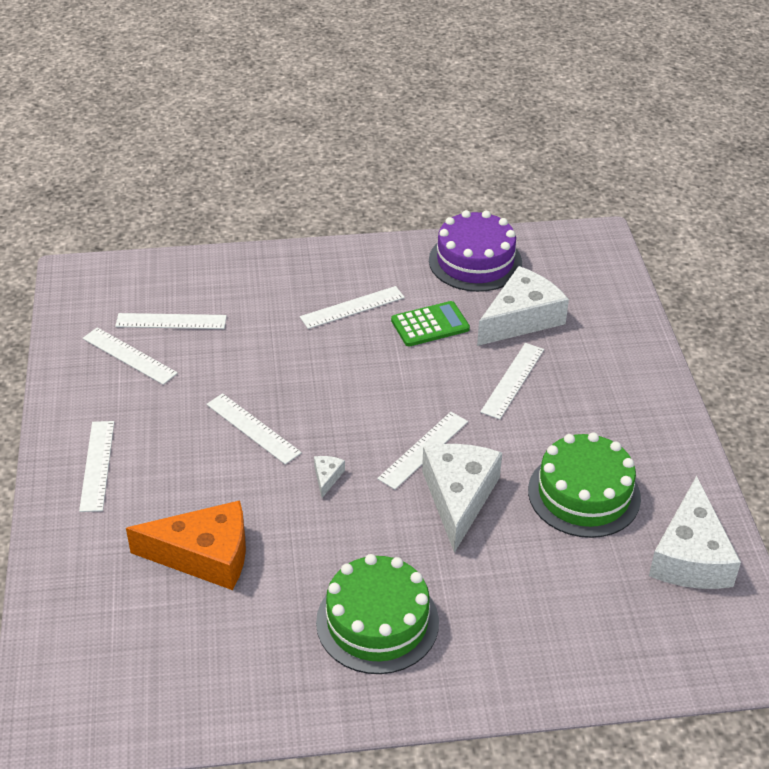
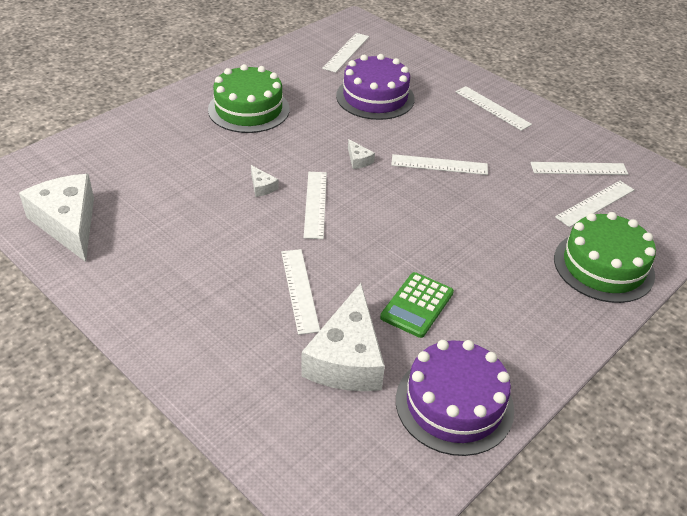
camera: 140 degrees right, 0 degrees up
orange cheese [126,500,246,590] -> purple cake [336,54,415,120]
white ruler [300,286,405,329] -> white ruler moved to [322,33,369,73]
white cheese [422,444,502,553] -> white cheese [251,165,279,197], size x0.40
green cake [528,432,641,538] -> green cake moved to [554,212,656,303]

